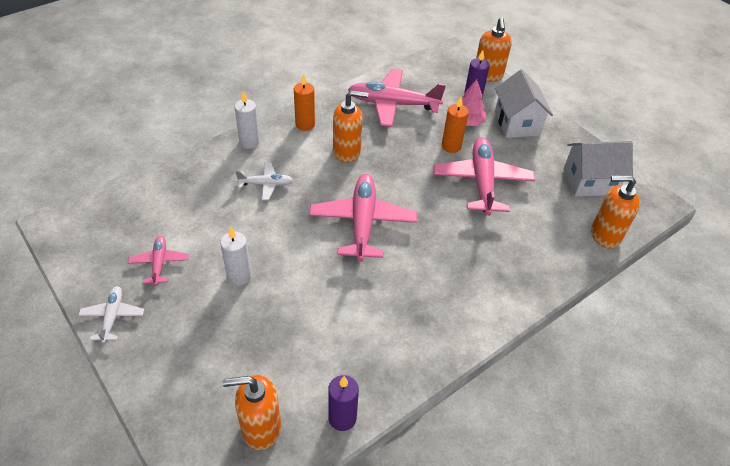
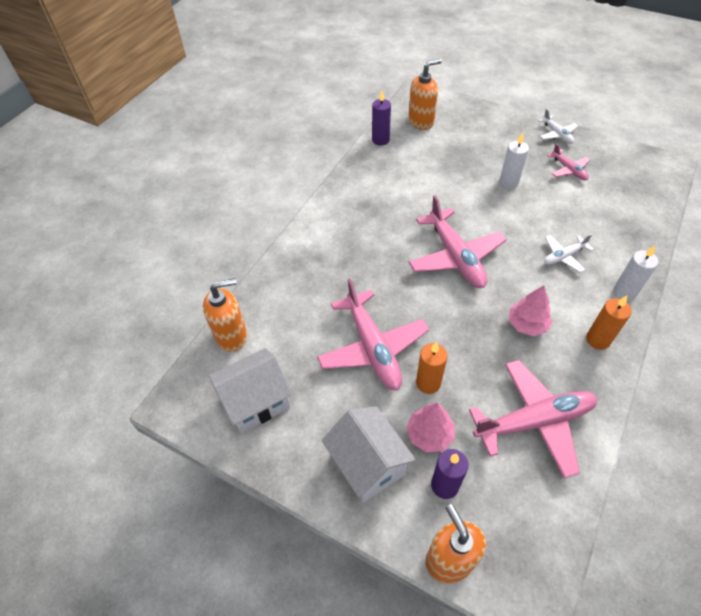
camera: 160 degrees right, 5 degrees up
orange soap dispenser [333,90,369,163] -> pink tree [509,286,553,336]

